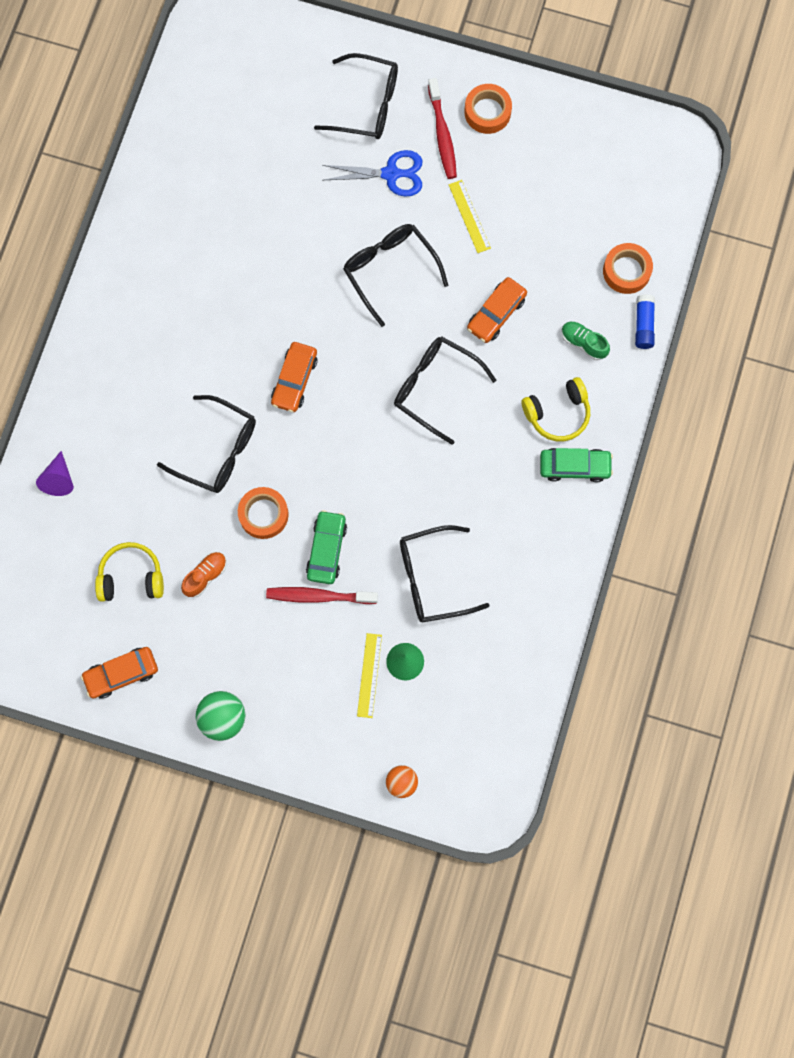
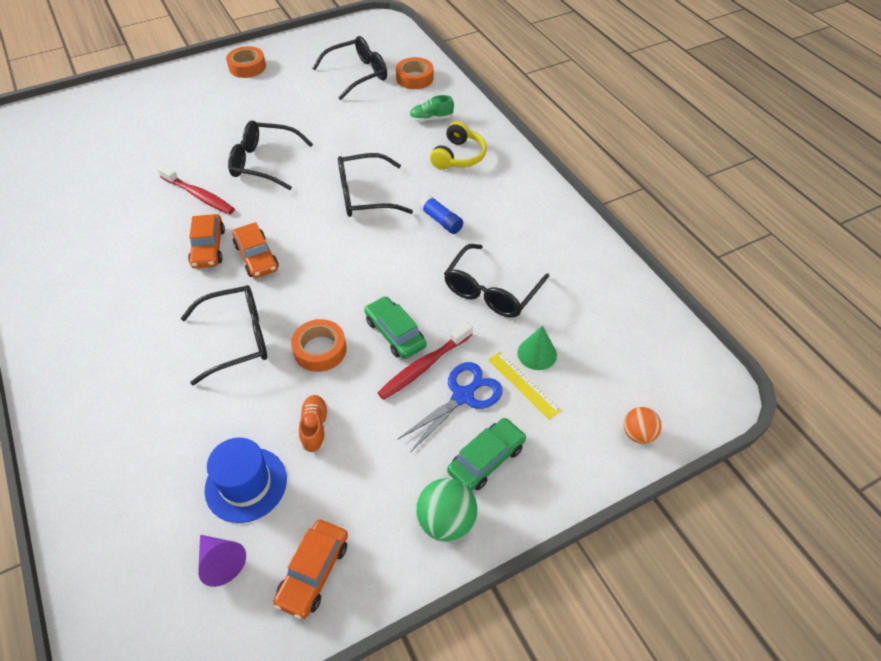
camera: 45 degrees left, 25 degrees down
purple cone [36,451,74,496] -> purple cone moved to [198,535,246,587]
yellow headphones [95,542,164,602] -> blue hat [204,437,287,523]
black glasses [314,53,398,139] -> black glasses moved to [312,36,387,100]
blue scissors [322,150,423,197] -> blue scissors moved to [397,362,503,453]
red toothbrush [428,78,457,179] -> red toothbrush moved to [158,165,235,214]
yellow ruler [449,180,491,253] -> none
orange car [467,277,527,343] -> orange car moved to [188,214,225,268]
green car [540,448,613,482] -> green car moved to [447,418,526,491]
blue glue stick [635,294,655,349] -> blue glue stick moved to [419,195,463,234]

